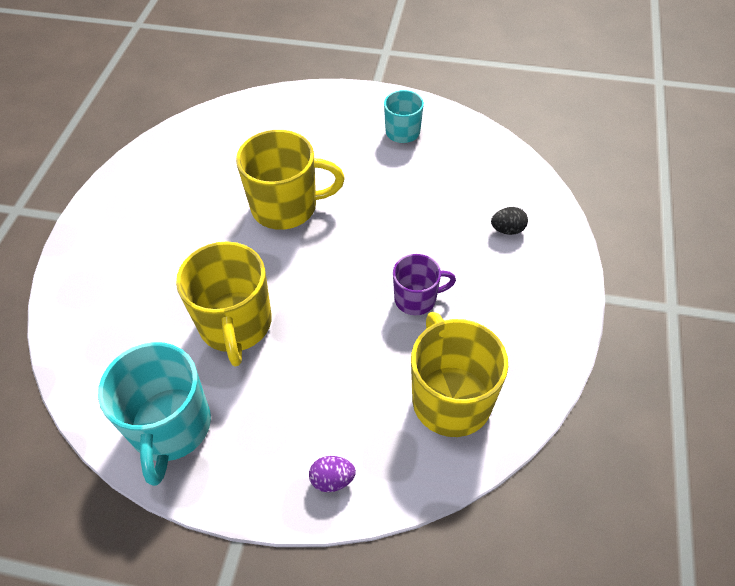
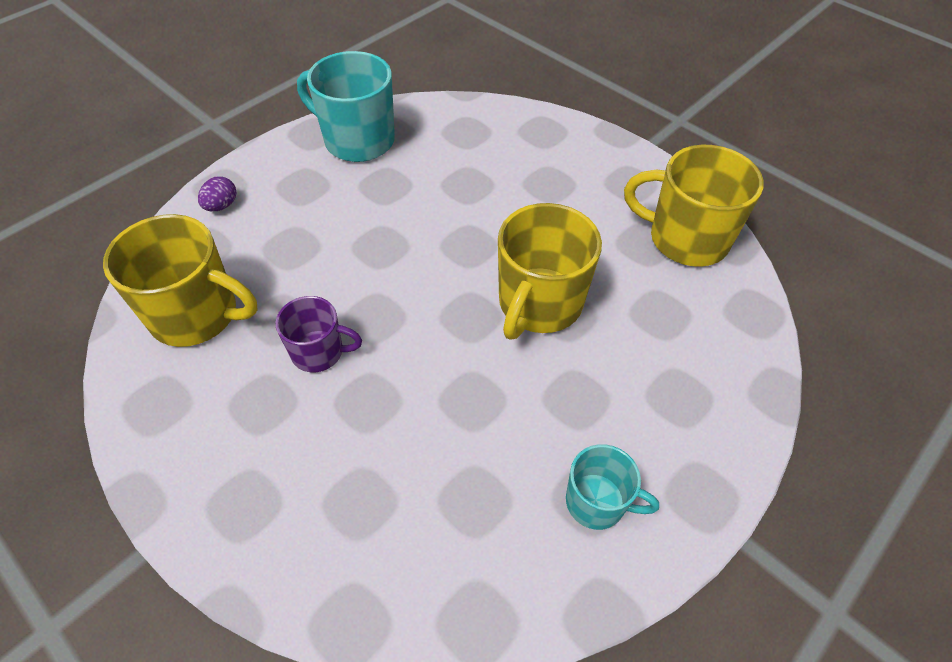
camera: 120 degrees right, 0 degrees up
yellow mug [176,241,272,366] -> yellow mug moved to [624,145,764,267]
purple mug [393,254,456,315] -> purple mug turned 105 degrees counterclockwise [276,296,362,372]
black egg [491,207,528,235] -> none

